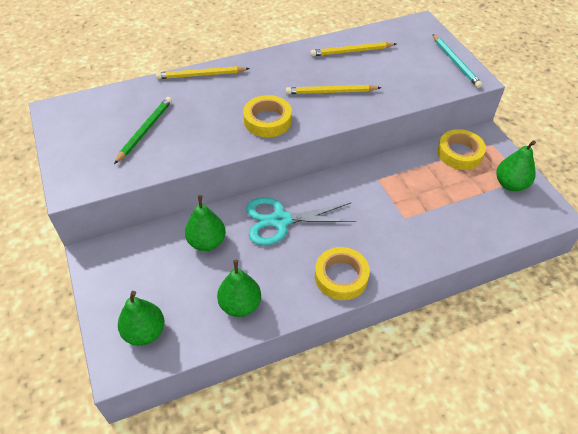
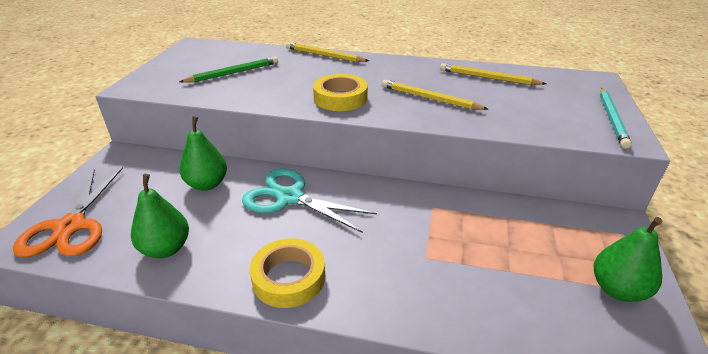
camera: 35 degrees right, 15 degrees down
green pear [118,291,164,346] -> orange scissors [13,167,123,257]
yellow tape [437,129,486,170] -> none

